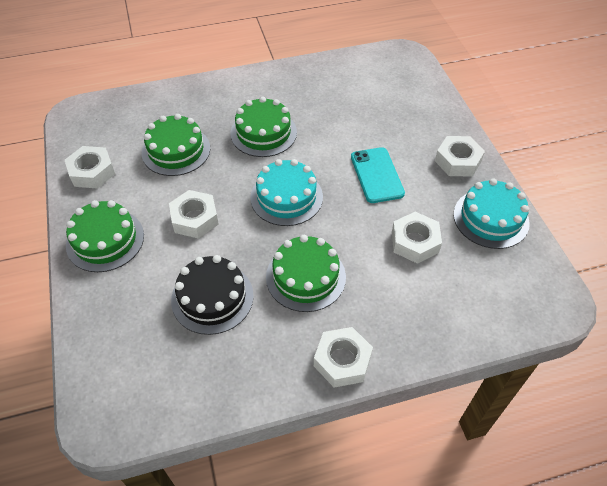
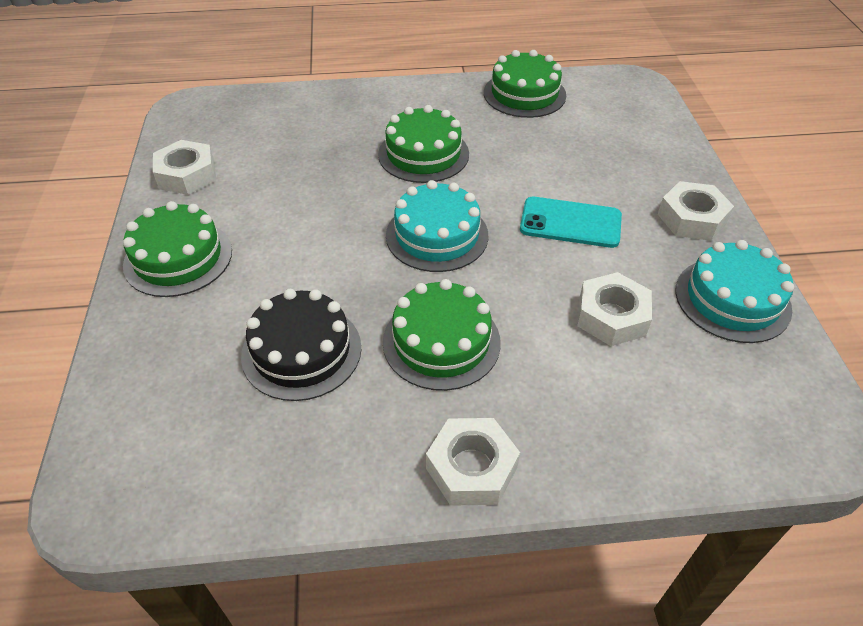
camera: 10 degrees right, 5 degrees down
green cake [142,114,210,176] -> green cake moved to [484,50,566,118]
white nut [169,190,219,239] -> none
turquoise phone [351,147,405,203] -> turquoise phone turned 75 degrees counterclockwise [520,197,622,248]

